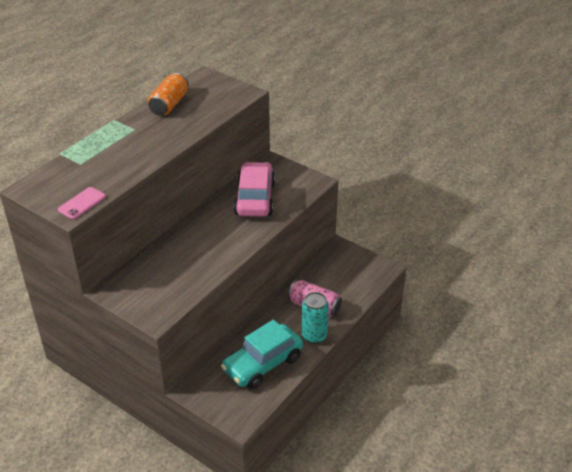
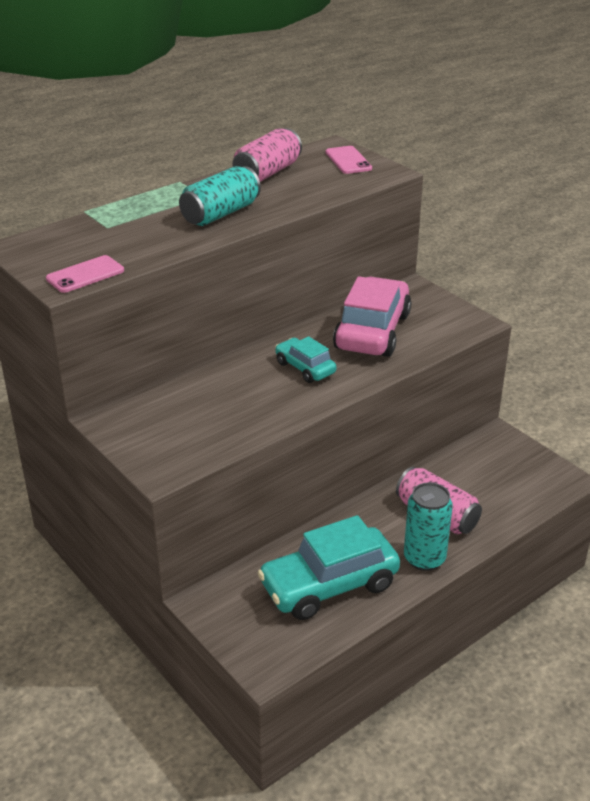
camera: 15 degrees right, 5 degrees down
orange can [148,73,189,116] -> pink can [232,128,302,182]
none -> turquoise can [179,166,261,226]
none -> turquoise car [275,336,336,383]
none -> pink phone [326,146,372,174]

